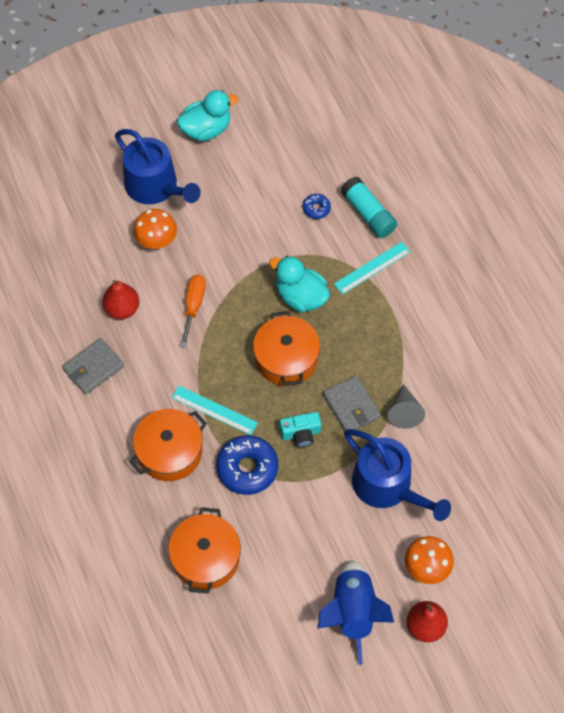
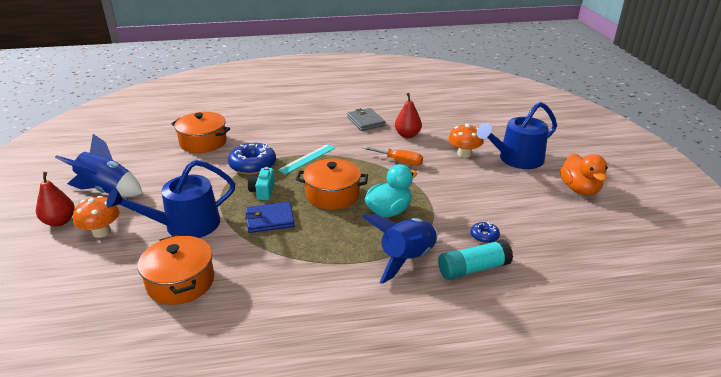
camera: 105 degrees right, 30 degrees down
orange pot [129,409,207,481] -> orange pot moved to [138,235,214,305]
turquoise duck [177,90,238,141] -> orange duck [560,153,608,195]
grey wallet [323,375,381,431] -> blue wallet [245,202,295,233]
turquoise ruler [334,242,411,294] -> blue rocket [362,214,438,284]
grey cone [388,384,425,428] -> none

